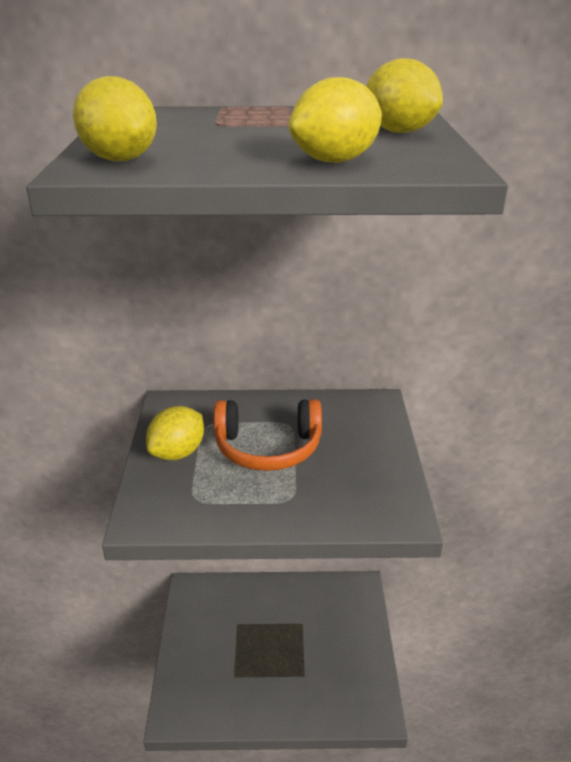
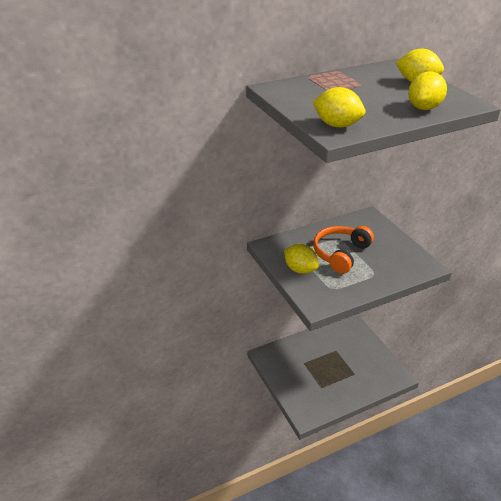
camera: 25 degrees left, 5 degrees up
yellow lemon [146,406,204,460] -> yellow lemon turned 60 degrees counterclockwise [284,244,319,274]
orange headphones [214,399,322,471] -> orange headphones turned 150 degrees clockwise [313,226,374,274]

